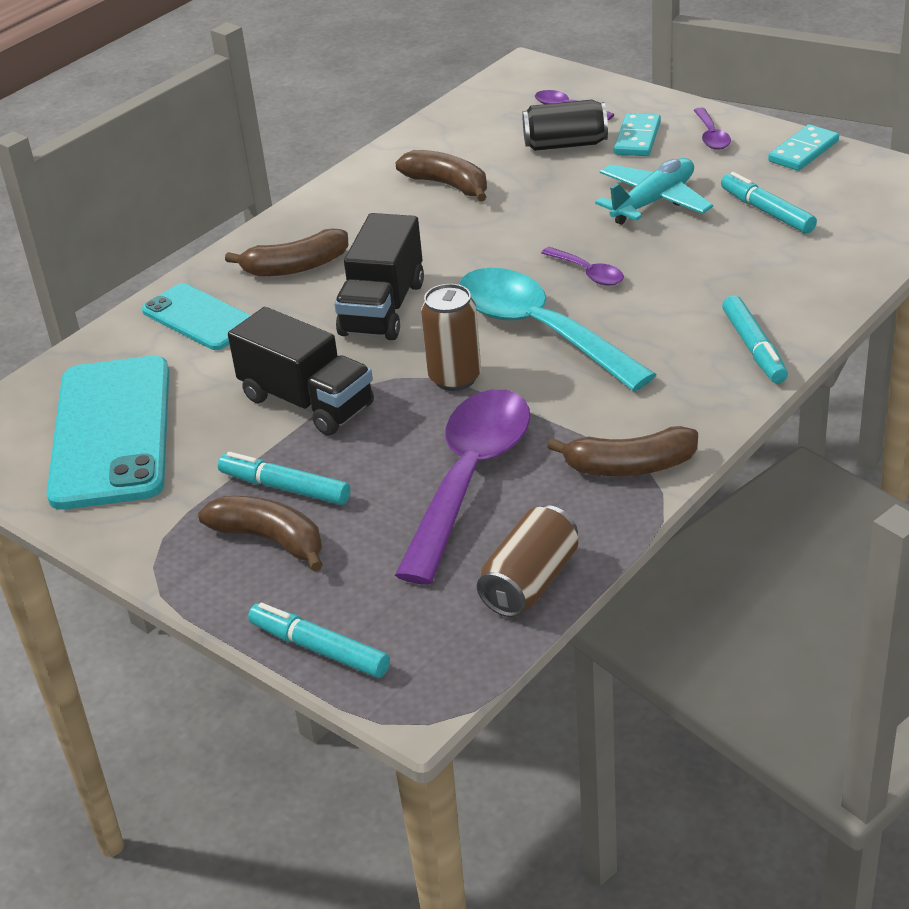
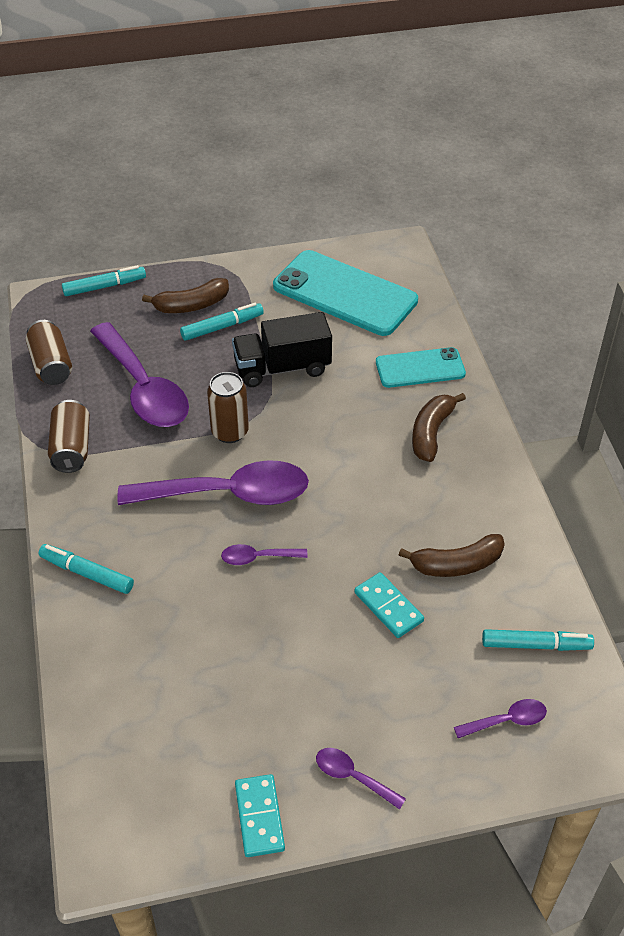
camera: 125 degrees right, 10 degrees up
black truck [334,213,424,340] -> none
turquoise spoon [459,268,657,391] -> purple spoon [117,460,309,505]
black can [522,100,608,151] -> none
brown banana [548,426,698,476] -> brown can [48,400,90,473]
turquoise plane [595,158,713,225] -> none
turquoise domino [614,113,661,156] -> turquoise domino moved to [354,572,424,638]
turquoise marker [721,172,817,234] -> turquoise marker moved to [482,629,594,651]

